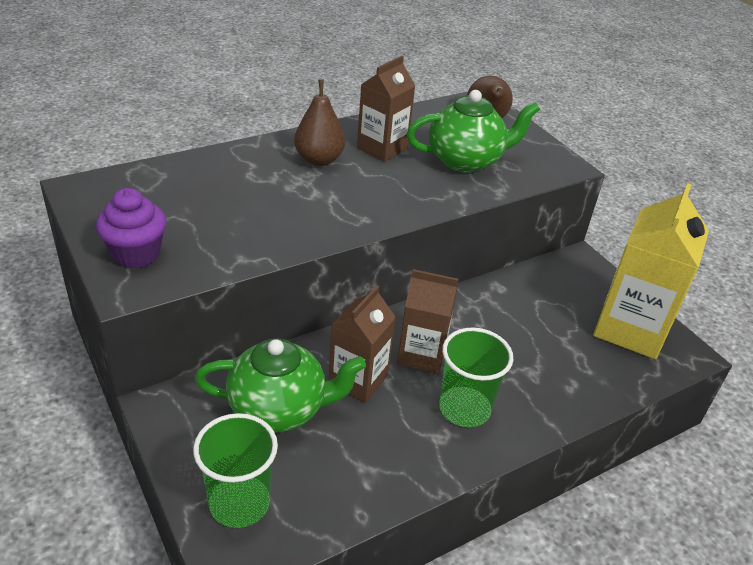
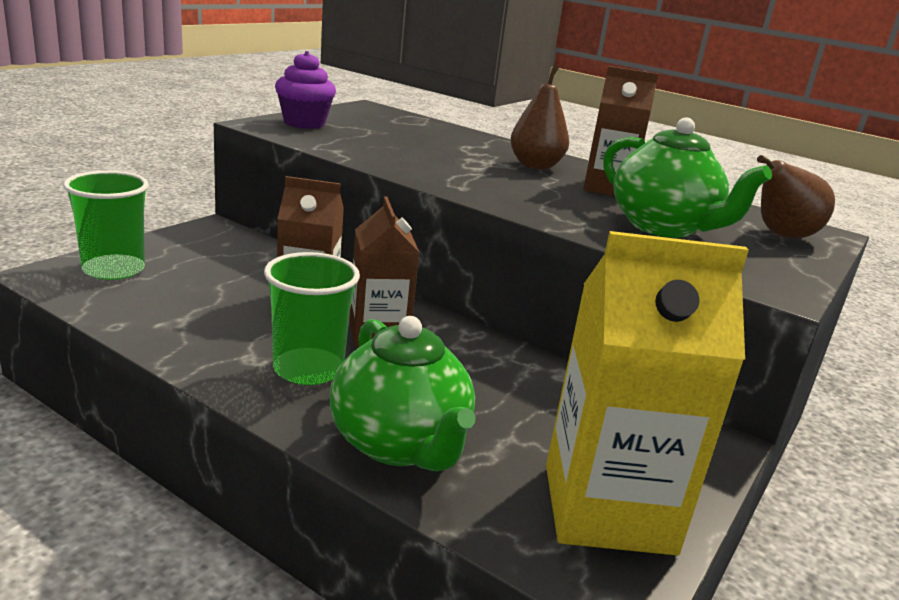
camera: 65 degrees right, 15 degrees down
green teapot [195,338,366,432] -> green teapot moved to [330,316,476,471]

